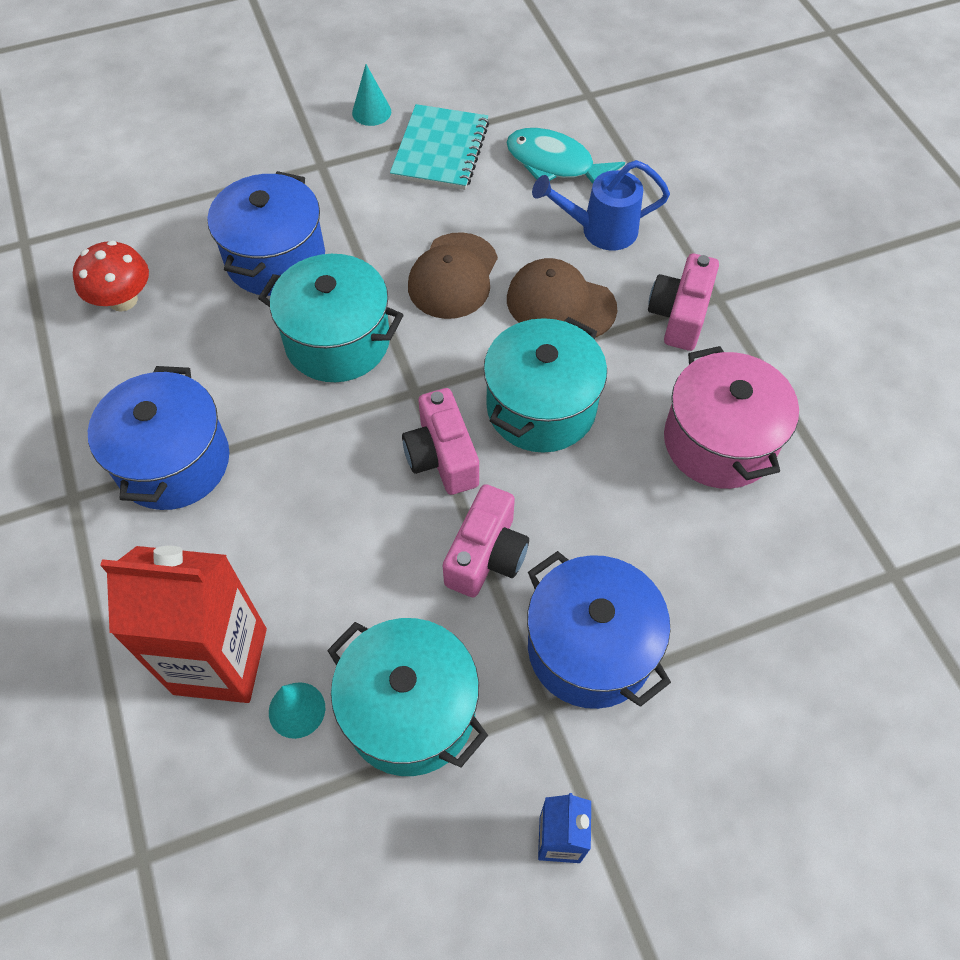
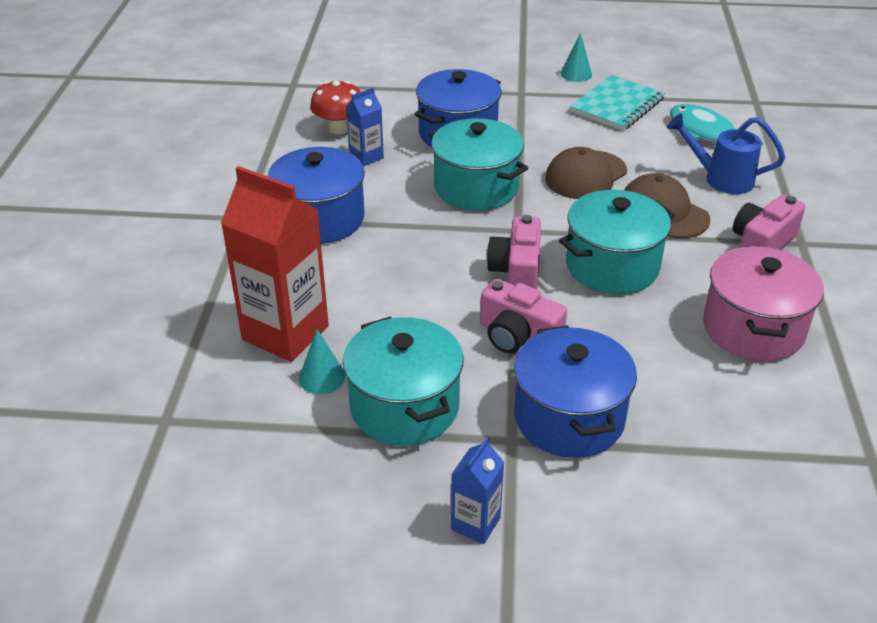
camera: 25 degrees right, 20 degrees down
pink camera [443,484,529,598] -> pink camera turned 75 degrees clockwise [480,279,567,353]
none -> blue carton [346,87,384,166]

